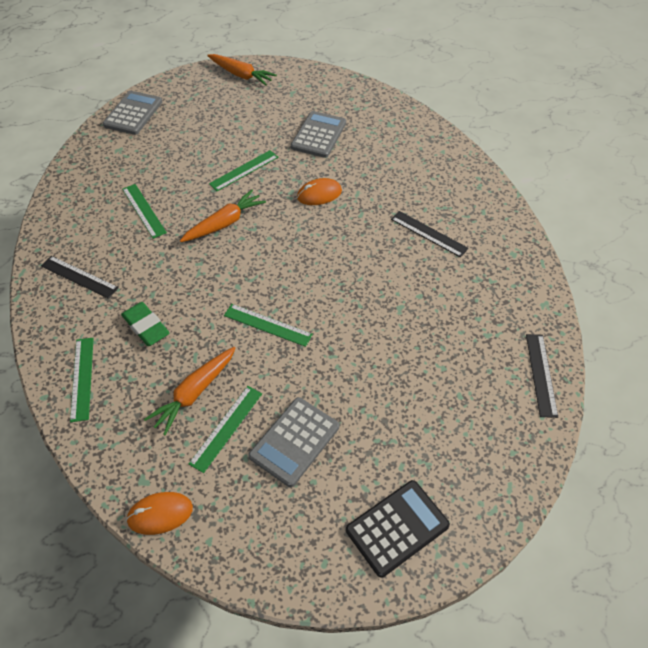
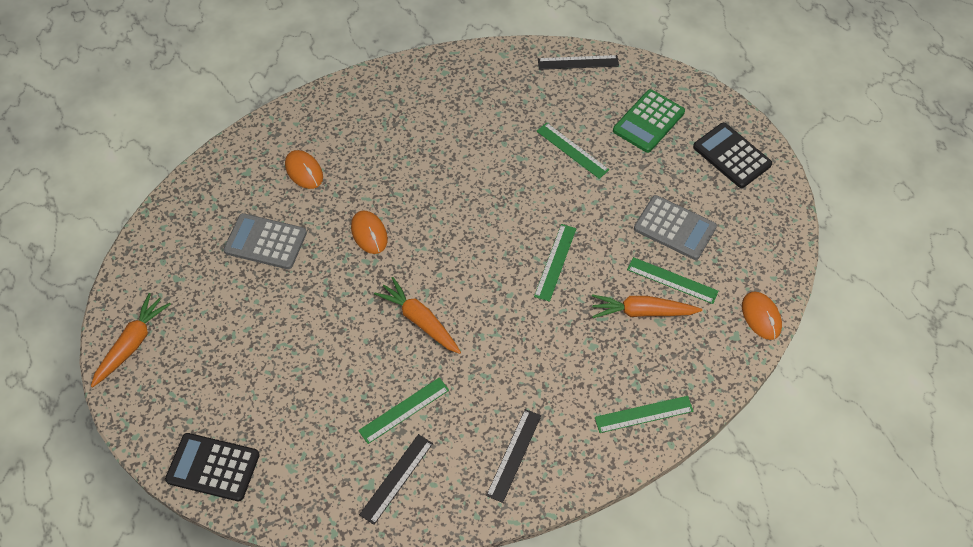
camera: 95 degrees left, 5 degrees up
grey calculator [103,91,162,135] -> black calculator [165,433,260,501]
green eraser [121,302,169,346] -> none
orange carrot [144,347,236,436] -> orange carrot turned 150 degrees clockwise [592,294,702,318]
green ruler [209,150,278,191] -> green ruler moved to [536,122,609,179]
black ruler [391,211,469,258] -> black ruler moved to [359,434,433,525]
none -> orange mouse [285,150,323,189]
none -> green calculator [613,89,685,153]

